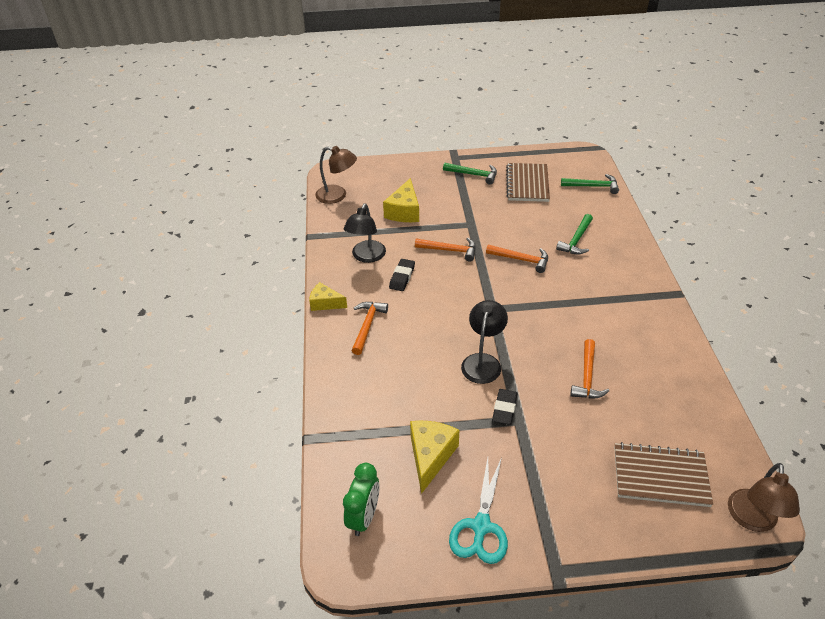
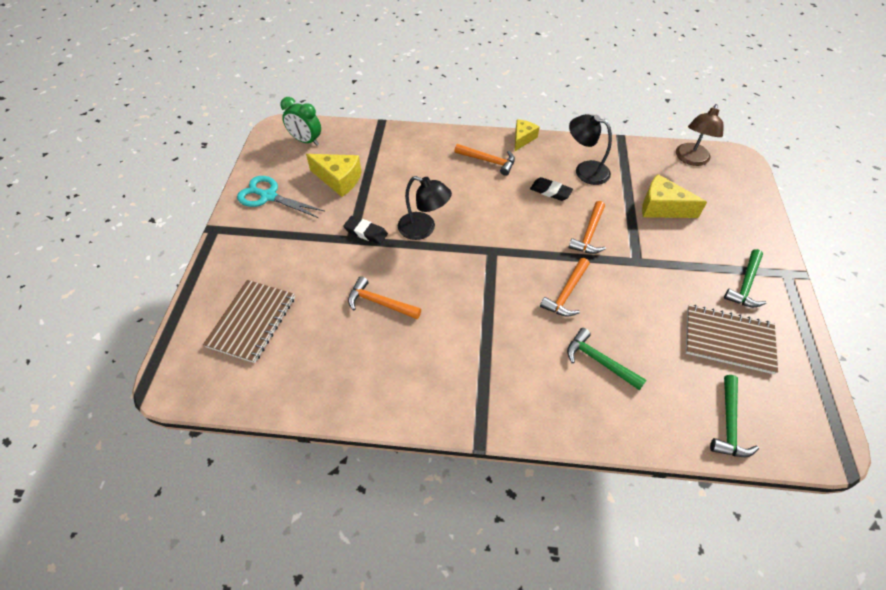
camera: 100 degrees right, 10 degrees up
brown lamp [728,463,800,532] -> none

